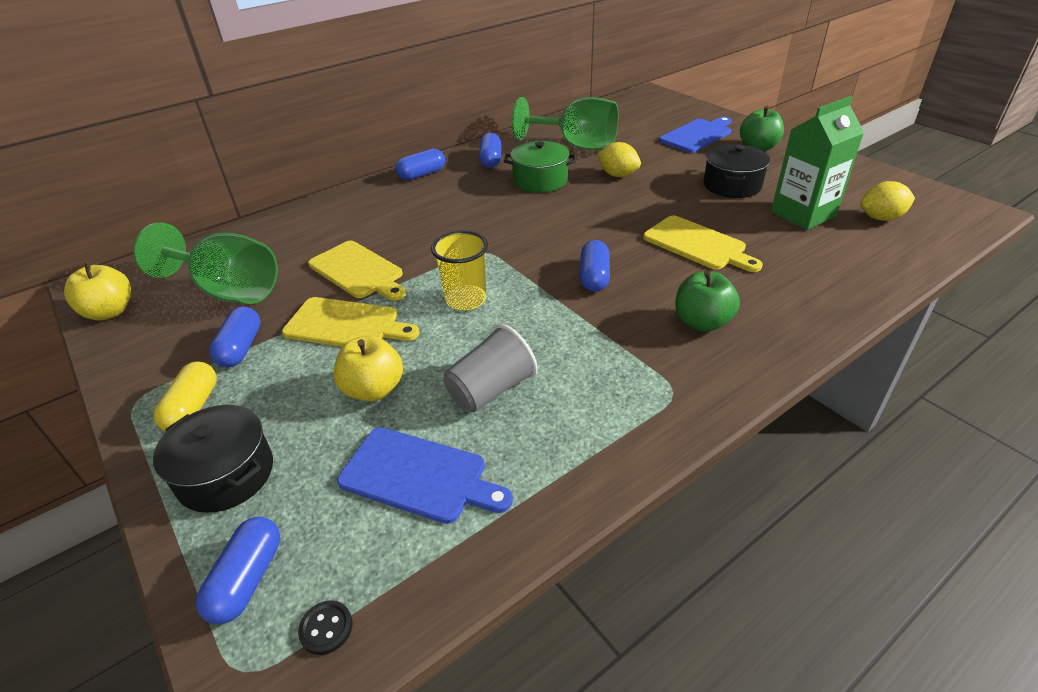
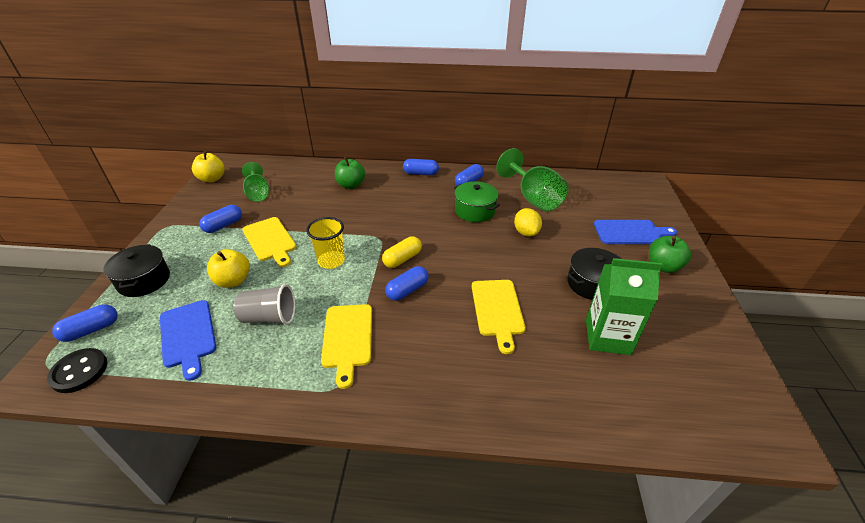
camera: 40 degrees right, 0 degrees up
green goblet [133,222,278,304] -> green goblet [242,162,269,202], size x0.63
yellow capsule [154,362,217,431] -> yellow capsule moved to [382,236,422,268]
black button [298,600,352,655] -> black button [47,348,108,393], size x1.86
yellow cutting board [308,241,406,301] -> yellow cutting board moved to [321,304,372,389]
green apple [675,270,740,332] -> green apple moved to [335,157,365,189]
yellow lemon [860,181,915,221] -> none

